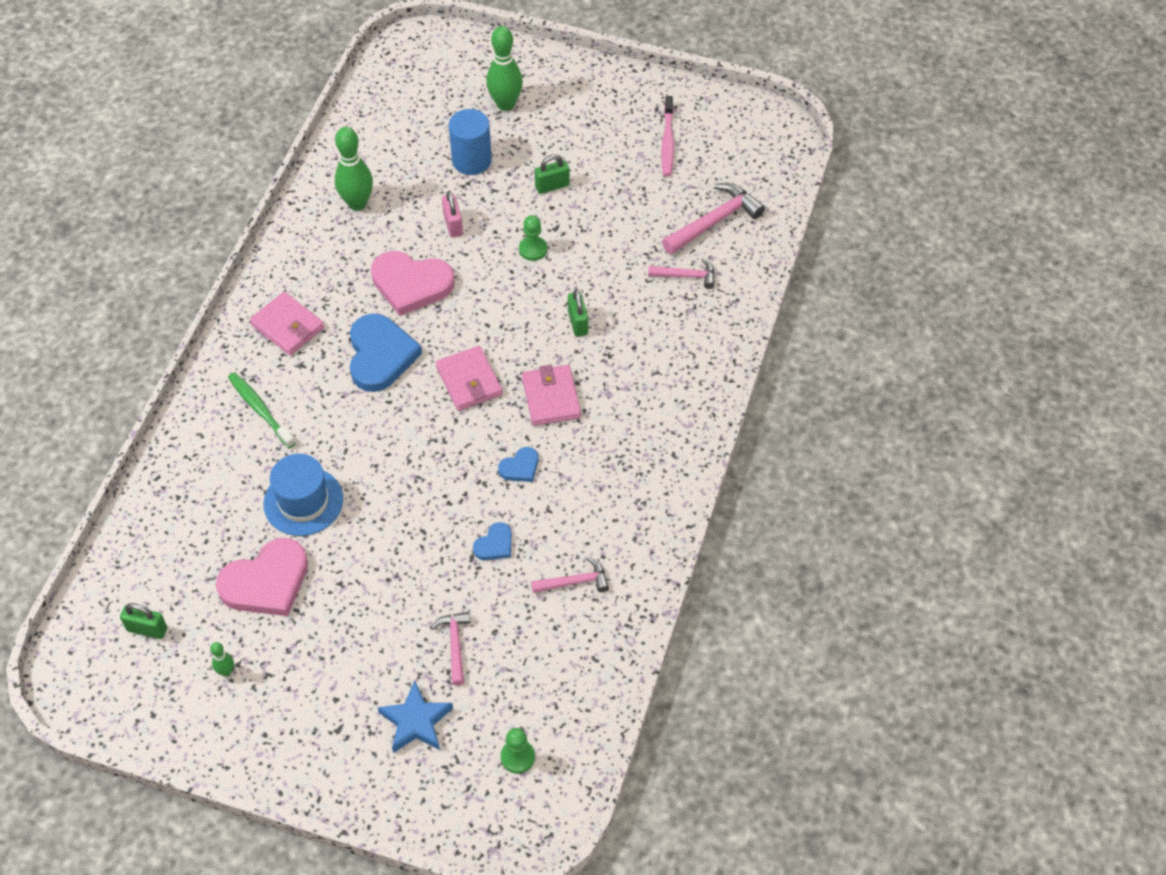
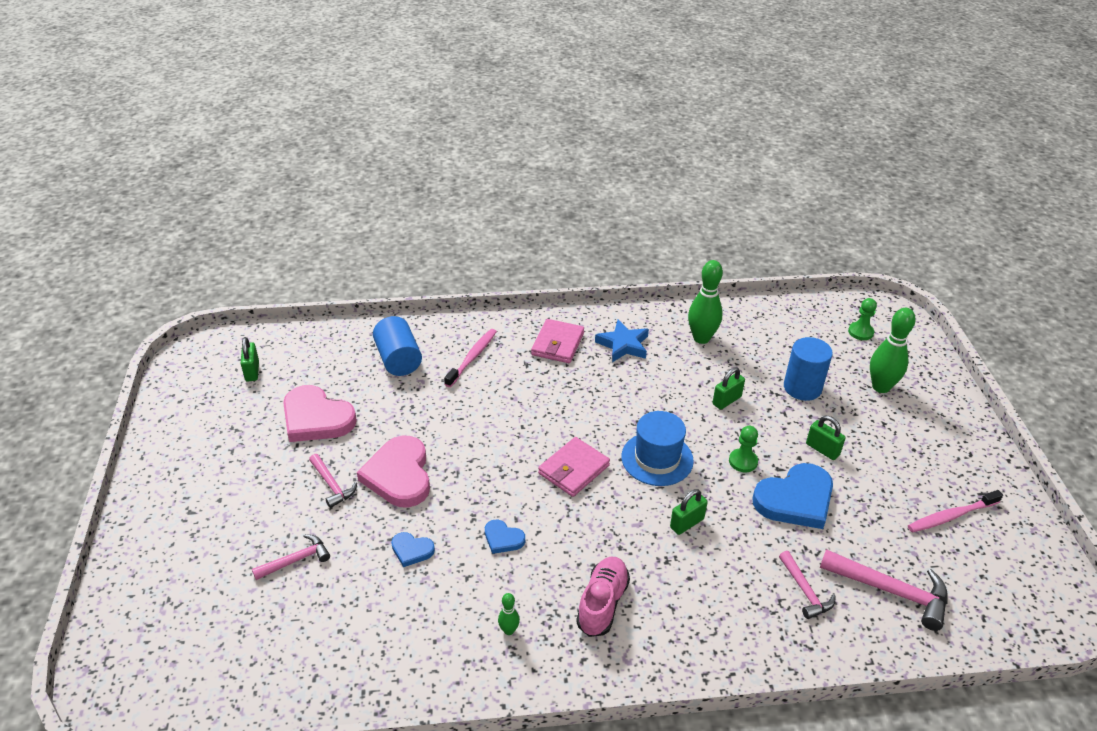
camera: 65 degrees right, 15 degrees down
green bowling pin [210,642,234,676] -> green bowling pin moved to [498,593,520,635]
green toothbrush [228,372,295,448] -> pink toothbrush [444,329,497,387]
blue hat [263,454,343,536] -> blue hat moved to [621,411,694,486]
blue heart [350,314,422,392] -> blue heart moved to [752,463,833,529]
pink heart [371,251,455,316] -> pink heart moved to [357,436,430,508]
blue star [377,680,453,753] -> blue star moved to [595,320,649,362]
pink padlock [442,191,463,237] -> green padlock [712,367,745,410]
green pawn [501,728,535,774] -> green pawn moved to [848,298,877,340]
pink wallet [522,364,581,426] -> none
pink hammer [531,557,609,593] -> pink hammer moved to [309,454,357,508]
none -> blue cylinder [373,316,422,376]
none -> pink shoe [576,557,630,637]

